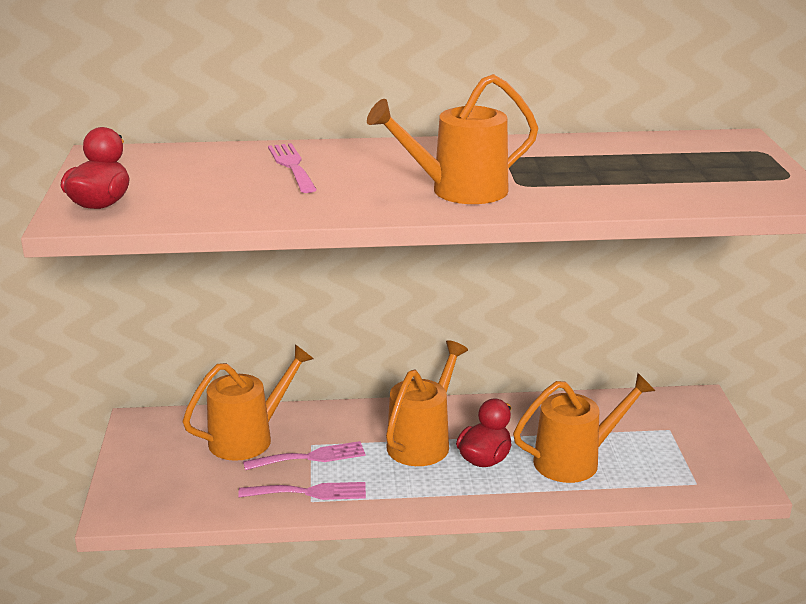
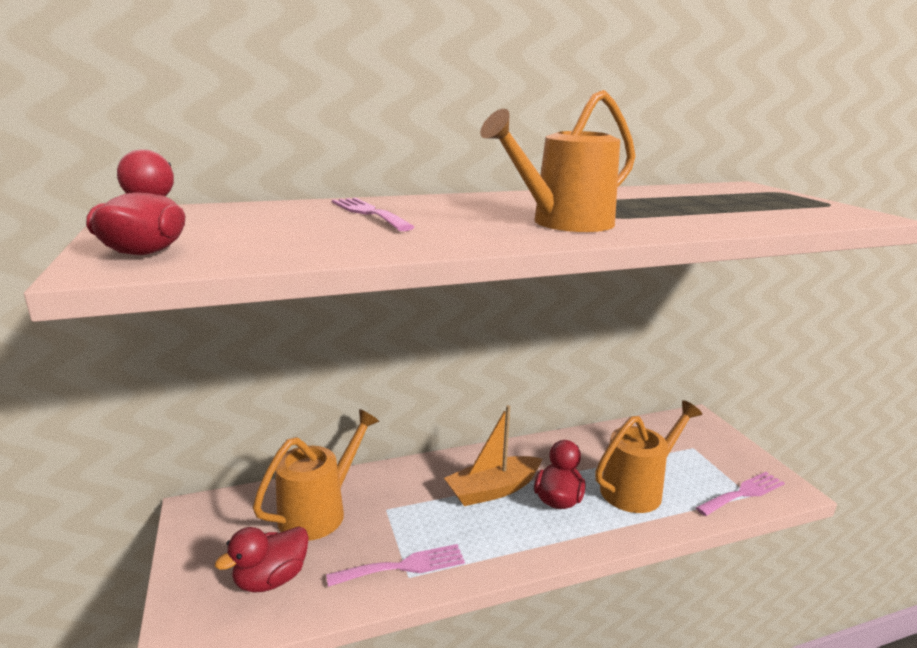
camera: 15 degrees left, 5 degrees down
pink fork [243,441,366,470] -> pink fork moved to [696,472,785,516]
orange watering can [386,340,468,466] -> orange boat [444,405,542,506]
none -> red duck [215,526,309,593]

